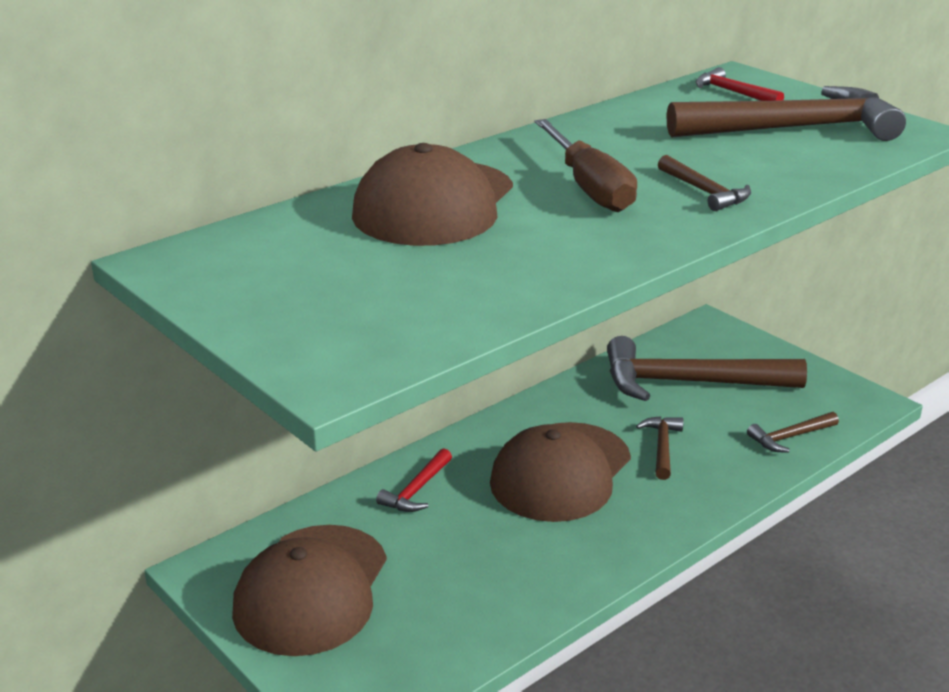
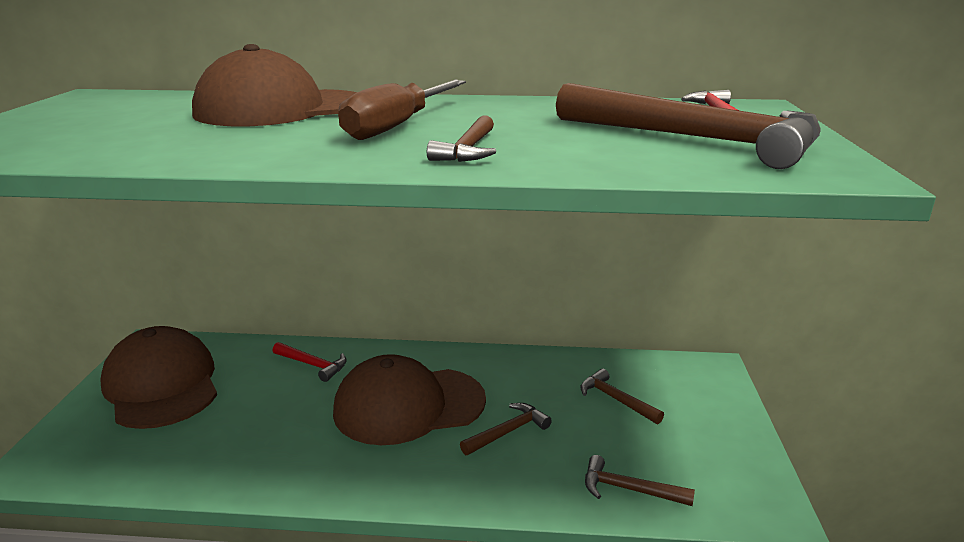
camera: 45 degrees right, 5 degrees down
brown cap [232,525,387,656] -> brown cap turned 90 degrees clockwise [100,326,217,429]
red hammer [376,448,452,512] -> red hammer turned 135 degrees counterclockwise [273,342,346,382]
brown hammer [607,336,807,401] -> brown hammer [580,368,664,424], size x0.45

